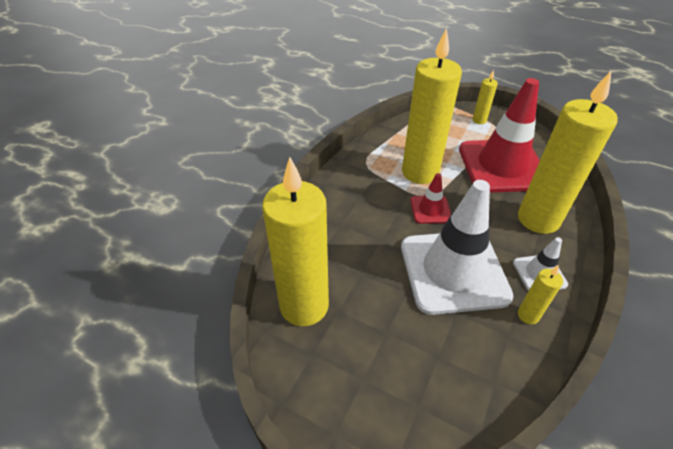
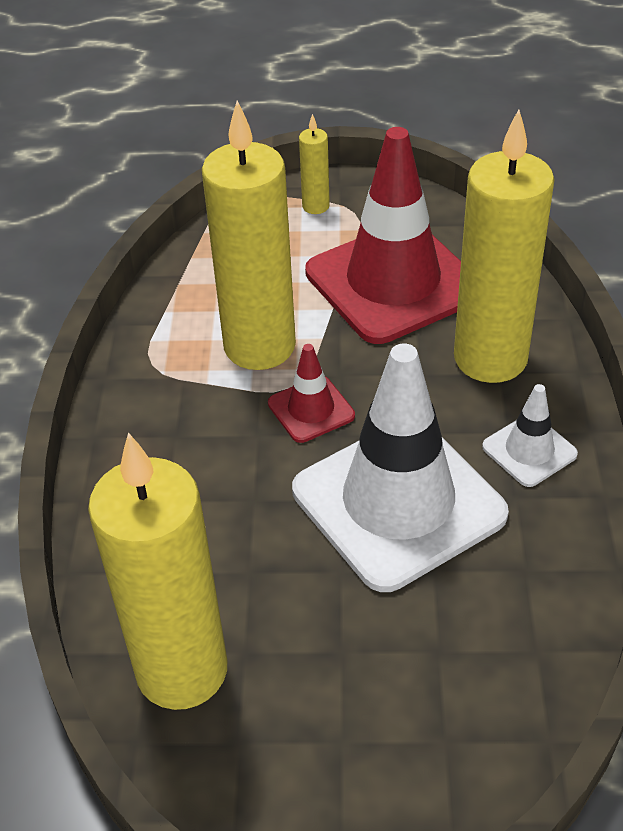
camera: 25 degrees left, 0 degrees up
yellow candle [518,265,563,324] -> none

